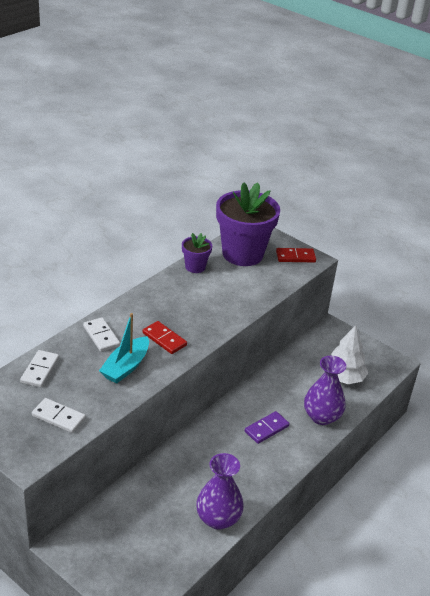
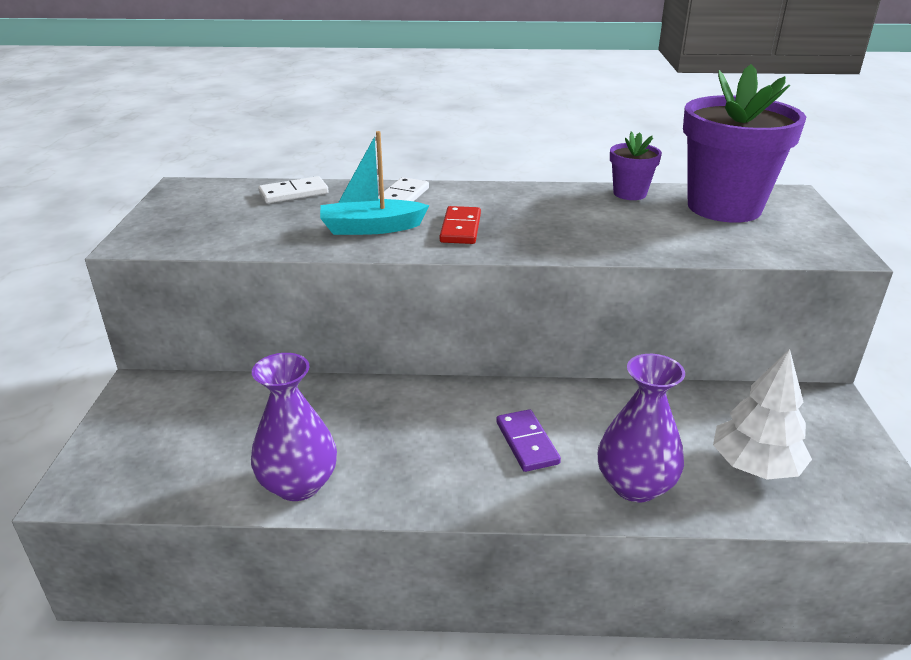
camera: 55 degrees right, 5 degrees down
white domino [32,398,86,433] -> none
purple domino [245,411,289,444] -> purple domino turned 60 degrees clockwise [496,409,561,472]
red domino [276,248,316,262] -> none

